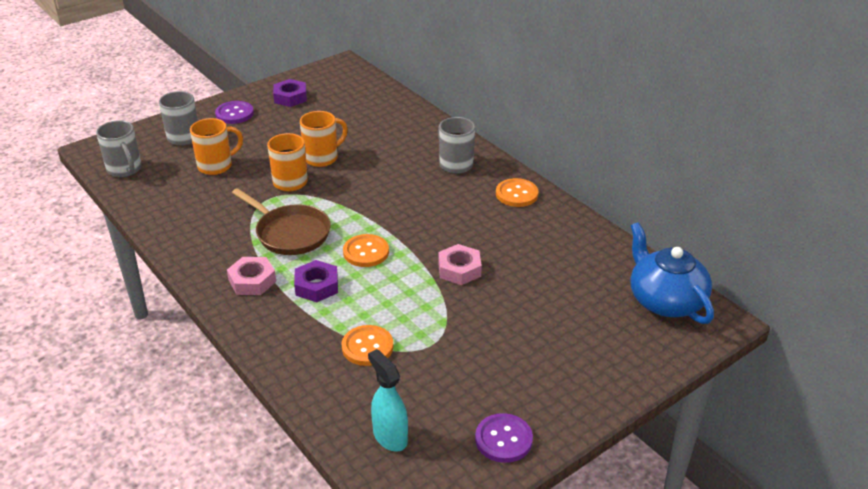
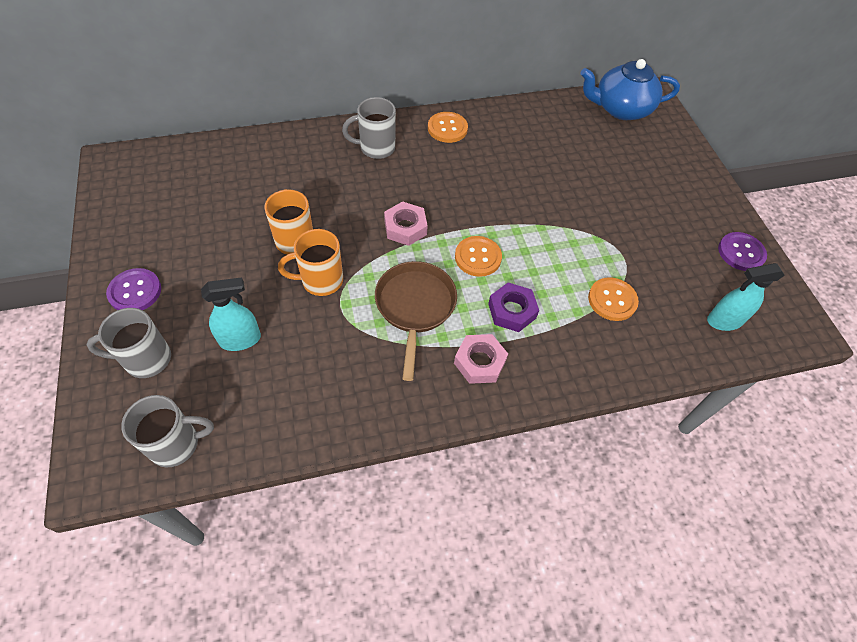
camera: 70 degrees left, 20 degrees up
orange mug [190,118,243,175] -> turquoise spray bottle [201,277,261,351]
brown pan [232,188,331,255] -> brown pan turned 60 degrees counterclockwise [375,261,457,381]
purple nut [273,79,307,107] -> none
pink nut [438,244,482,285] -> pink nut moved to [384,201,428,246]

